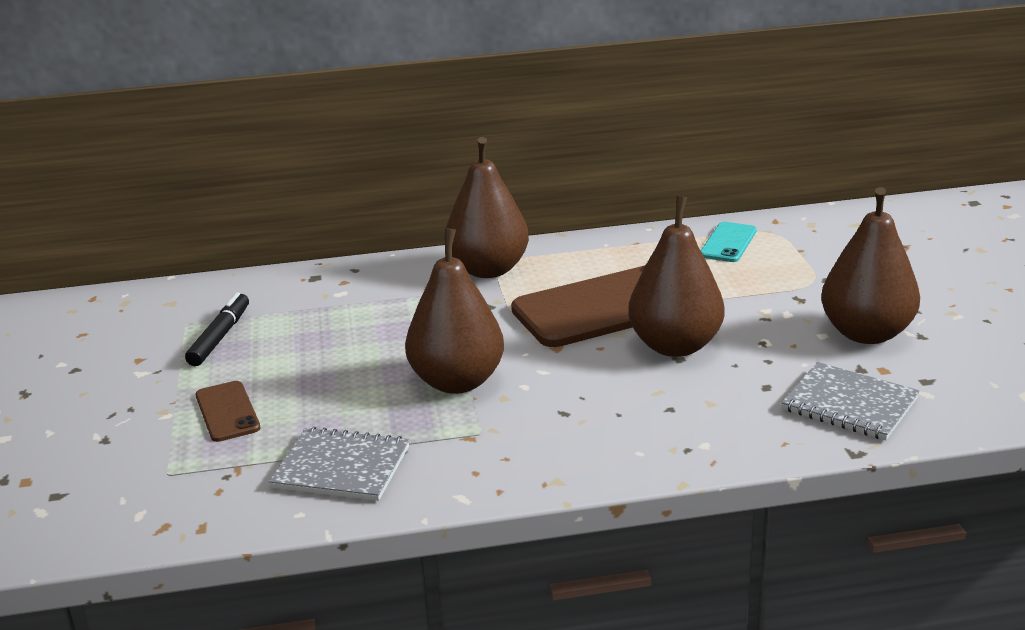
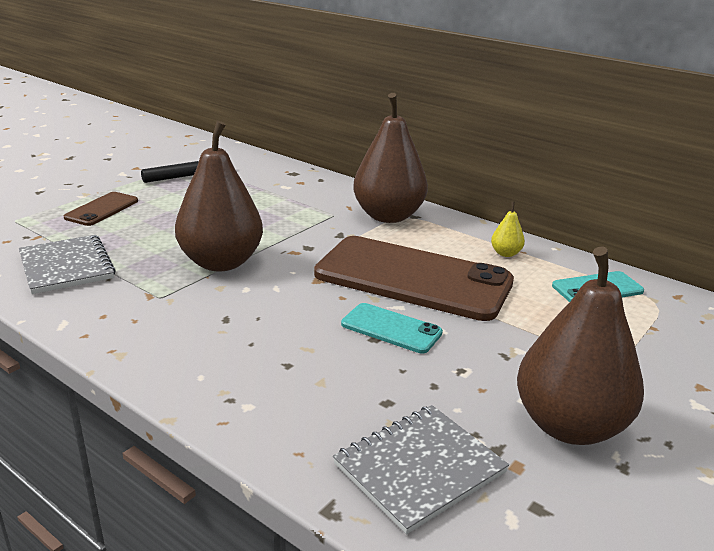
camera: 45 degrees right, 0 degrees up
brown pear [628,196,724,357] -> turquoise phone [341,303,443,353]
grey notebook [781,362,920,440] -> grey notebook turned 60 degrees clockwise [333,405,509,534]
none -> yellow pear [491,202,525,257]

